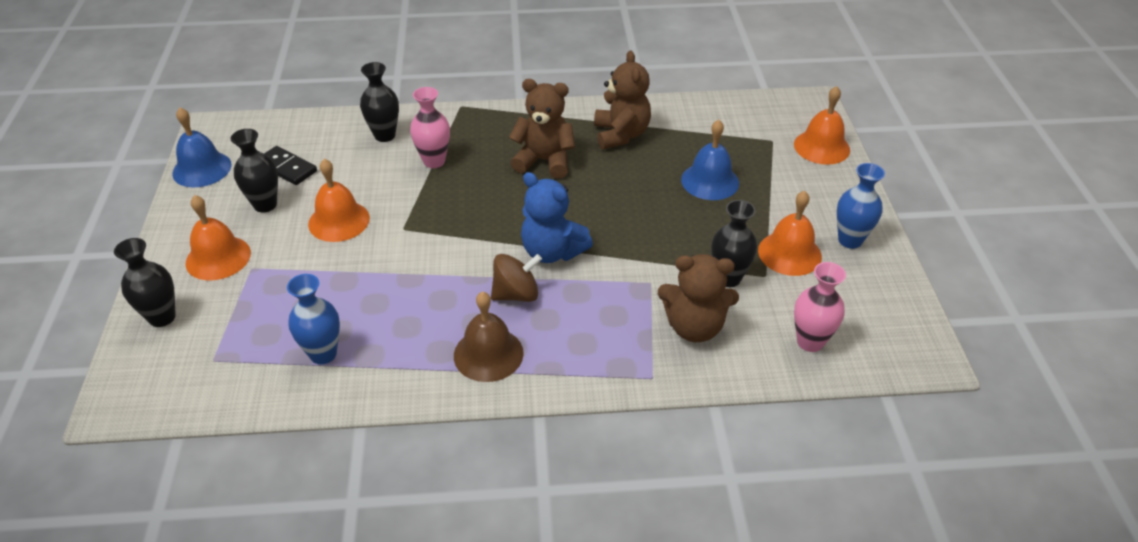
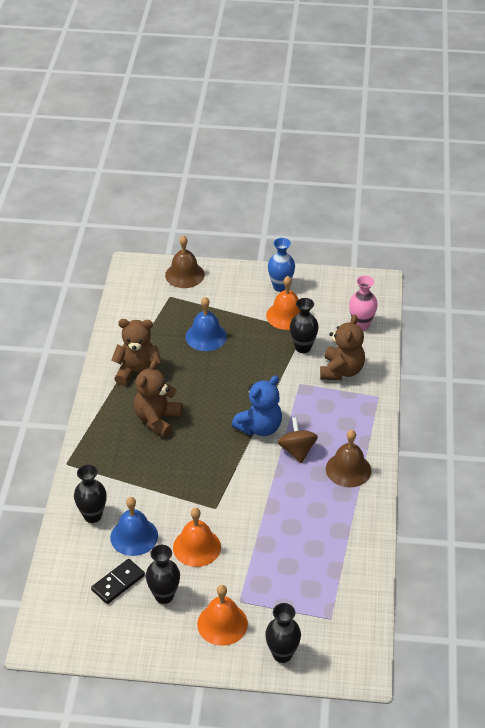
camera: 80 degrees left, 0 degrees up
blue bell [172,108,232,187] -> blue bell moved to [110,497,158,556]
blue vase [287,274,340,364] -> none
pink vase [410,87,450,168] -> none
orange bell [794,86,850,165] -> brown bell [165,235,205,288]

